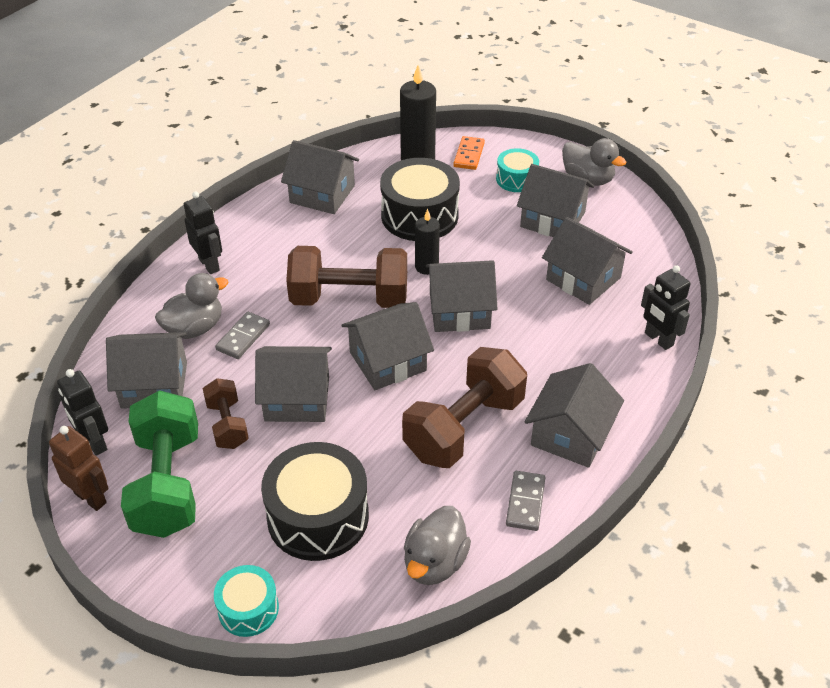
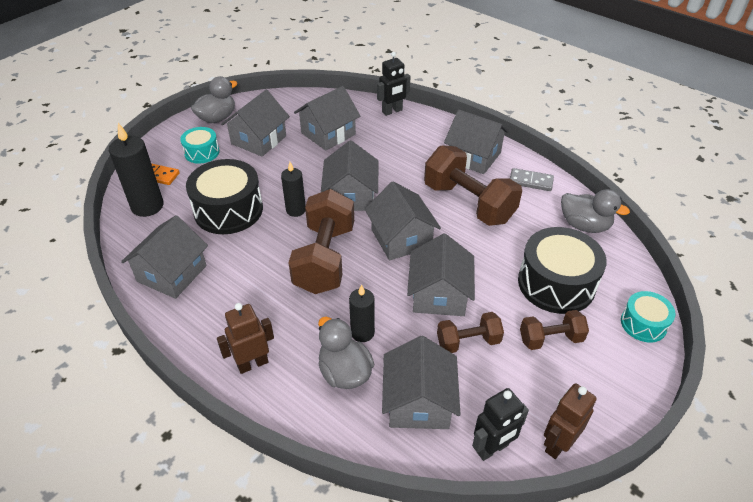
camera: 85 degrees left, 0 degrees up
green dumbbell [121,390,198,538] -> none
black robot [184,191,222,274] -> brown robot [217,303,274,374]
grey domino [215,312,270,359] -> black candle [349,285,375,342]
none -> brown dumbbell [520,310,589,350]

